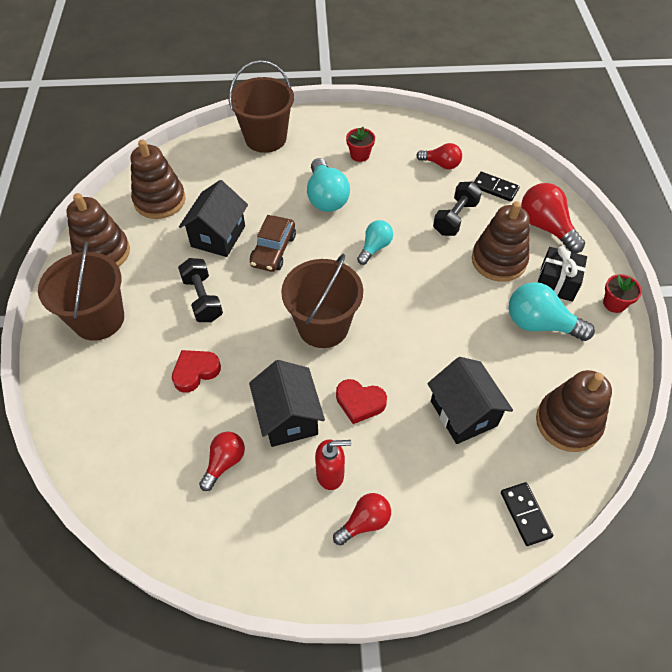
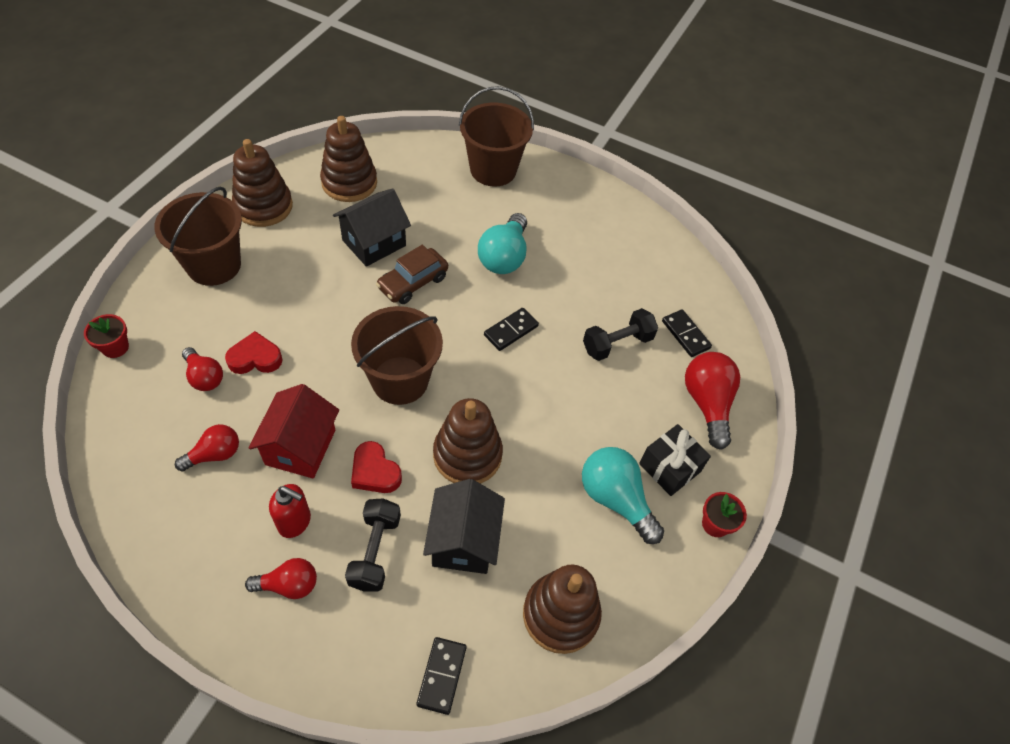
camera: 25 degrees right, 0 degrees up
black dumbbell [178,258,223,322] -> black dumbbell moved to [345,498,401,592]
black house [249,360,325,447] -> red house [248,384,339,479]
red flower pot [346,127,375,162] -> red flower pot moved to [84,314,129,358]
turquoise light bulb [357,220,393,265] -> black domino [484,308,539,351]
red light bulb [416,143,462,169] -> red light bulb moved to [182,347,223,391]
brown stacking toy [472,201,530,282] -> brown stacking toy moved to [433,398,503,484]

